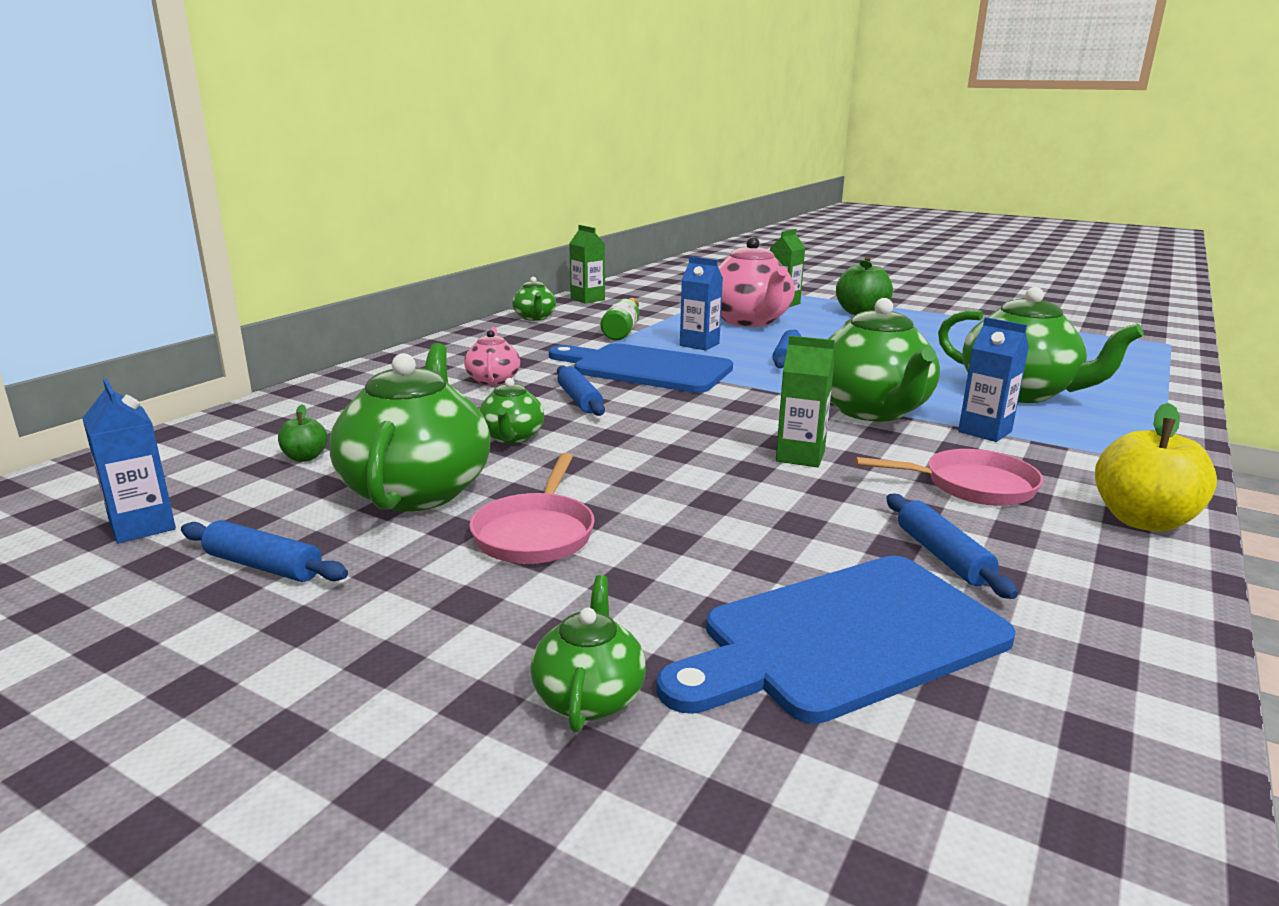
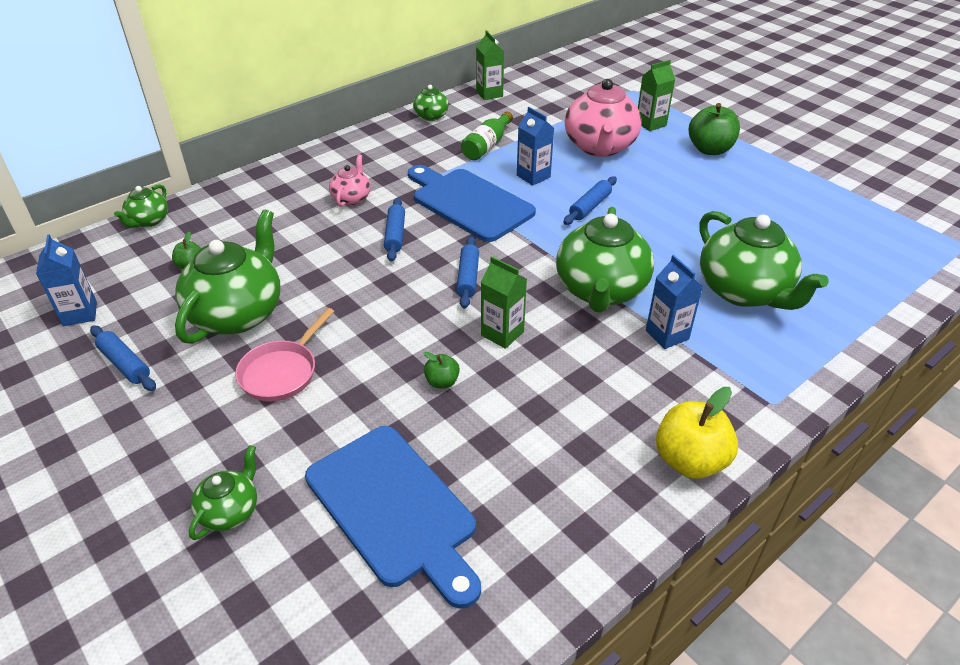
camera: 20 degrees right, 20 degrees up
green teapot [479,378,544,444] -> green teapot moved to [114,184,168,228]
blue cutting board [657,556,1016,724] -> blue cutting board turned 120 degrees counterclockwise [305,426,481,609]
pink pan [855,449,1043,506] -> none
blue rolling pin [886,494,1018,599] -> blue rolling pin moved to [456,236,479,309]
none -> green apple [424,352,460,388]

